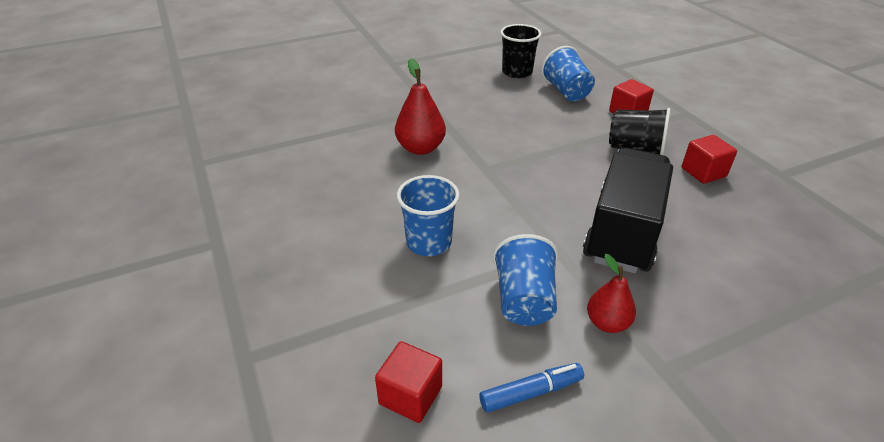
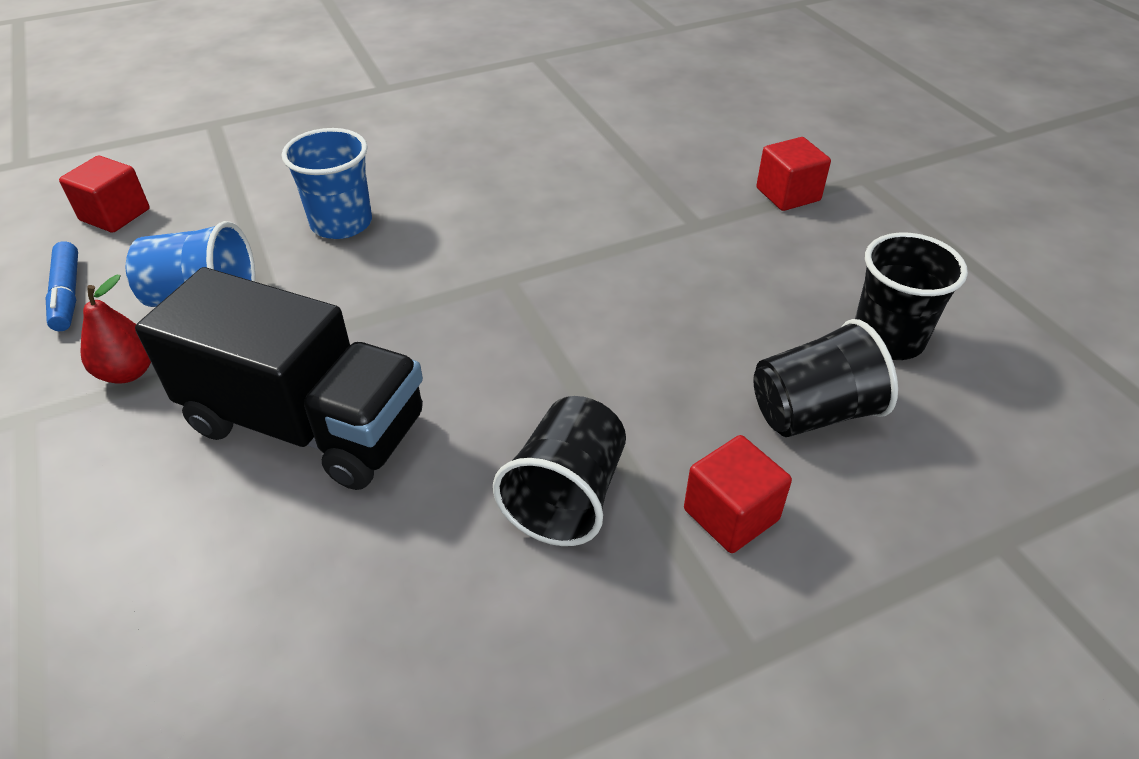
camera: 90 degrees right, 5 degrees up
red pear [395,58,446,155] -> none
blue cup [541,46,595,101] -> black cup [753,319,898,437]
red cube [681,135,737,184] -> red cube moved to [756,137,831,211]

